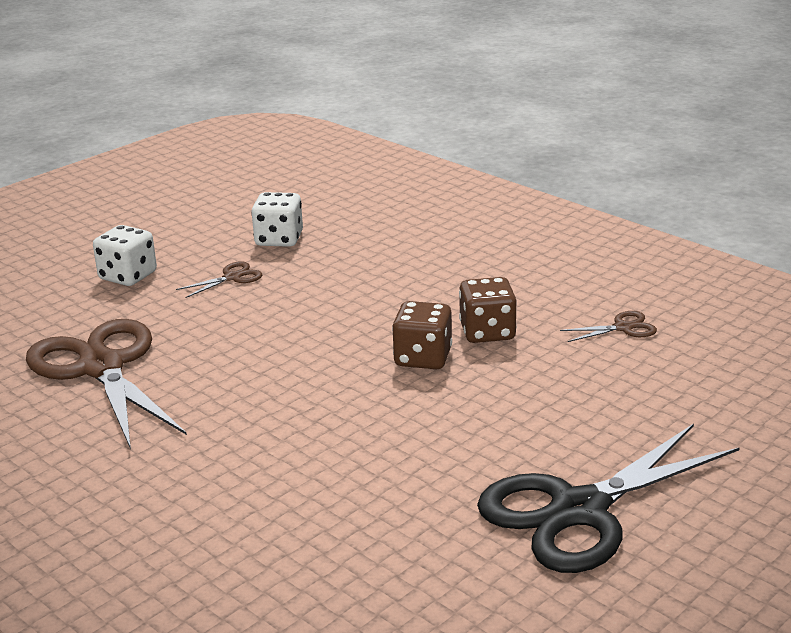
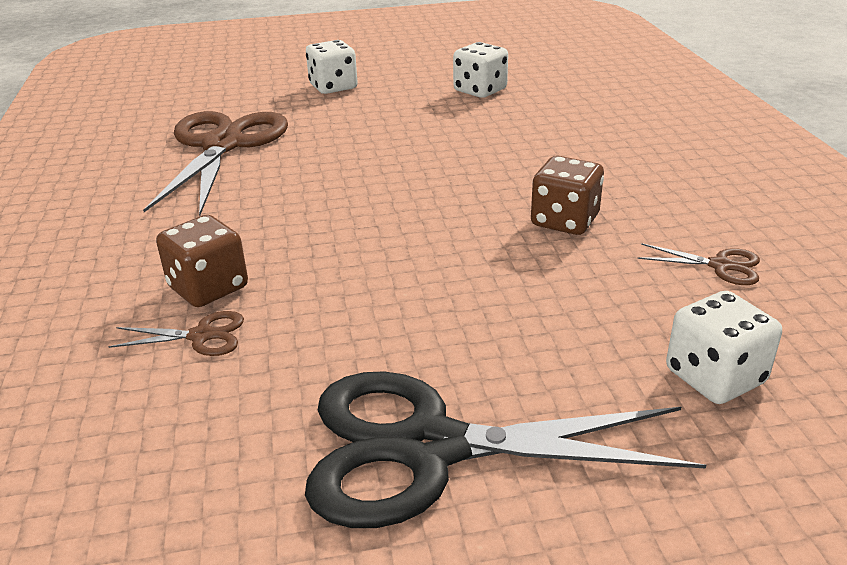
camera: 35 degrees right, 5 degrees up
brown scissors [176,261,262,298] -> brown scissors moved to [108,311,244,356]
brown dice [392,301,452,369] -> brown dice moved to [156,215,248,307]
none -> white dice [666,291,782,404]

